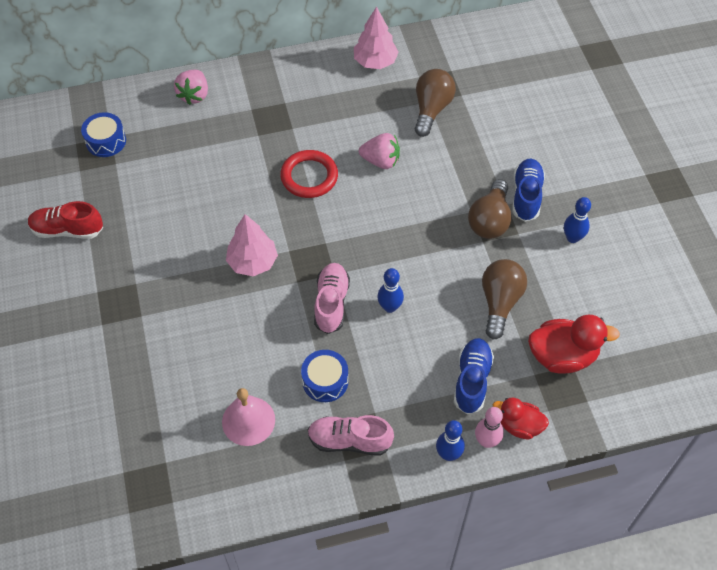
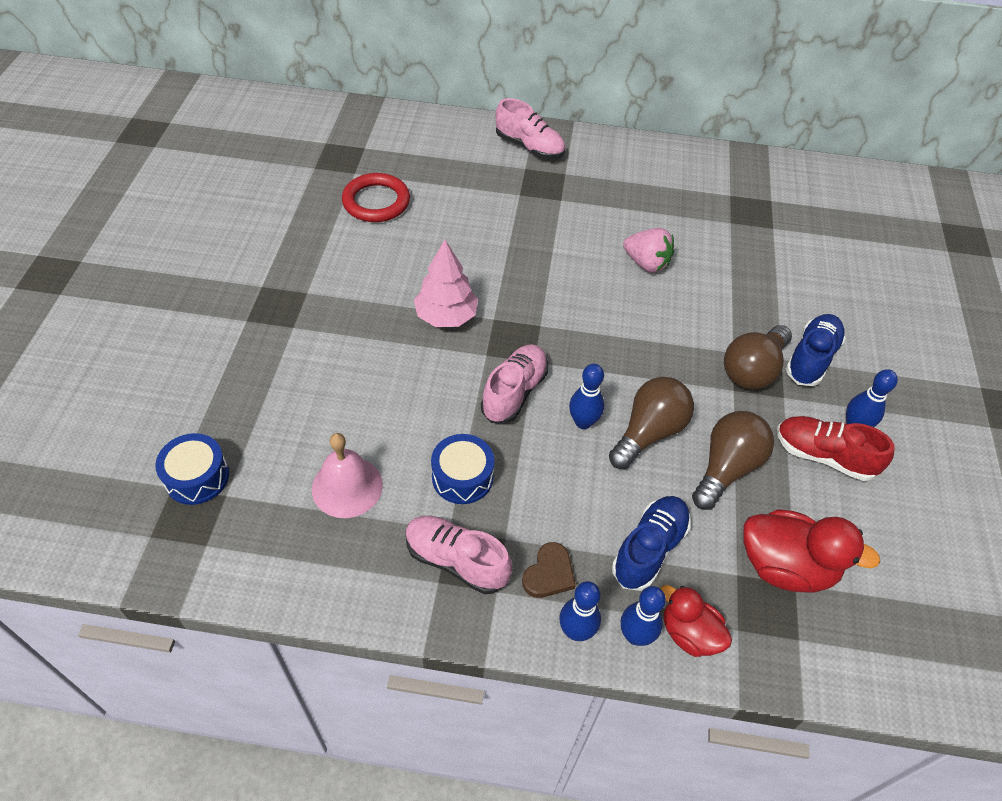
camera: 20 degrees right, 5 degrees down
red shoe [28,201,103,239] -> red shoe moved to [777,416,895,481]
blue drum [81,112,126,157] -> blue drum moved to [155,433,229,505]
pink strawberry [174,70,208,105] -> none
red ring [280,150,338,198] -> red ring moved to [342,173,410,222]
pink tree [354,6,399,69] -> none
brown light bulb [415,69,456,137] -> brown light bulb moved to [609,377,694,469]
pink bowling pin [475,407,504,448] -> blue bowling pin [621,586,666,646]
none -> pink shoe [496,98,565,159]
none -> brown heart [522,542,576,598]

